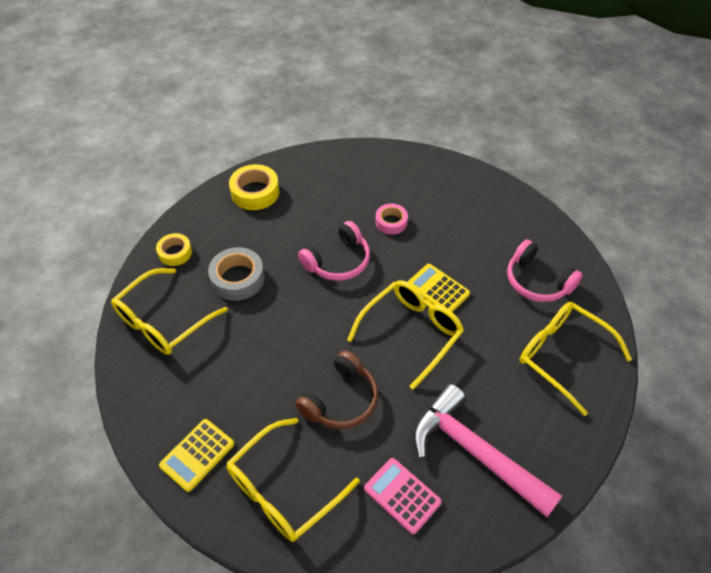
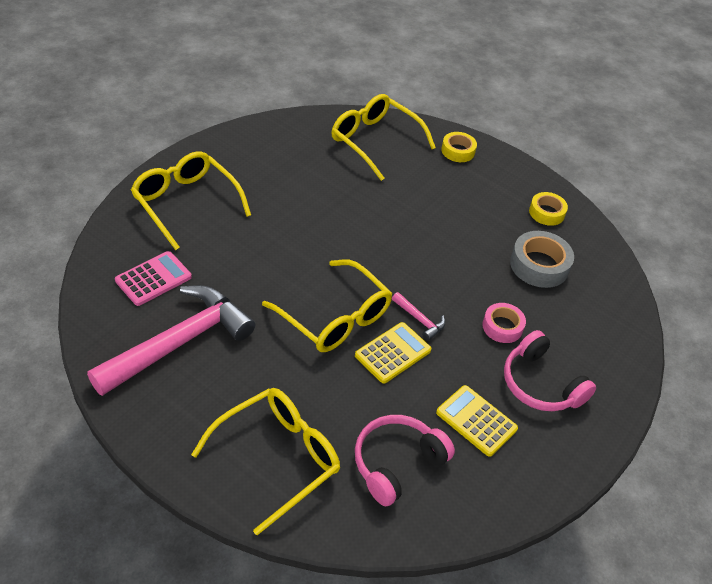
camera: 90 degrees right, 5 degrees down
yellow calculator [159,419,234,492] -> yellow calculator moved to [436,385,518,457]
grey tape [208,247,265,301] -> grey tape moved to [510,231,574,288]
yellow tape [229,164,279,210] -> yellow tape [529,192,568,226], size x0.64
brown headphones [295,350,378,429] -> none
pink headphones [298,221,370,281] -> pink headphones moved to [504,330,596,411]
none -> pink hammer [392,292,446,341]

